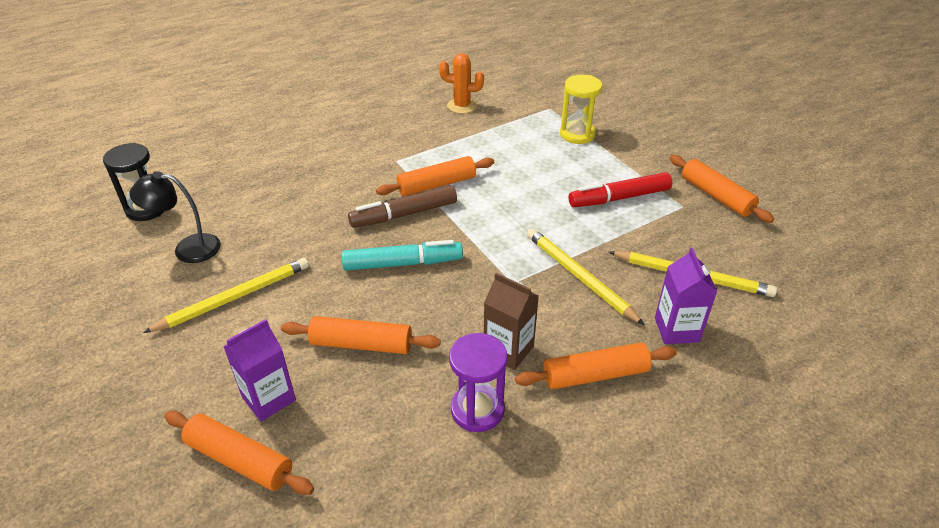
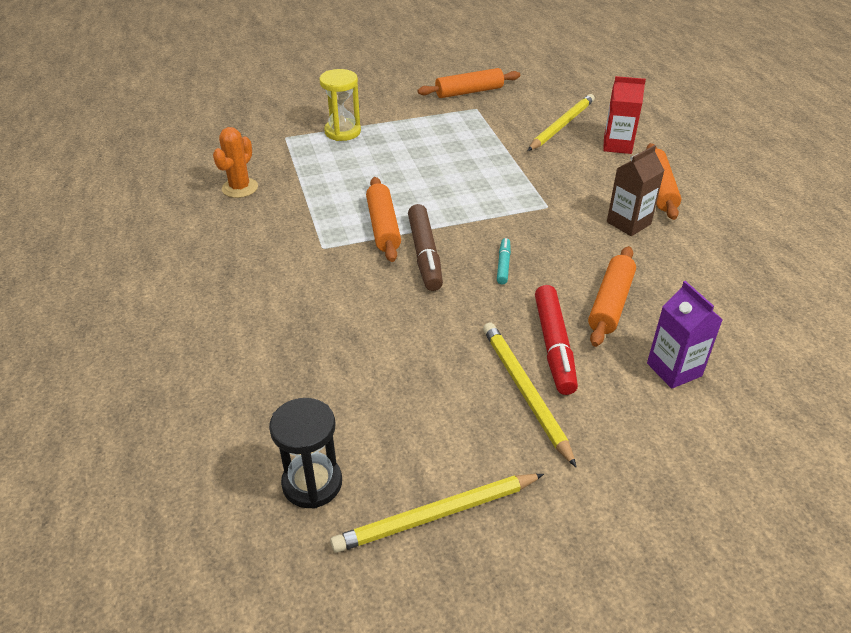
camera: 75 degrees left, 0 degrees up
black lamp [130,171,221,263] -> none
orange rolling pin [164,411,314,495] -> none
turquoise marker [342,240,463,271] -> turquoise marker [497,238,511,284], size x0.52
purple hourglass [449,333,508,432] -> none
yellow pencil [527,228,645,325] -> yellow pencil moved to [330,474,544,553]
red marker [569,172,672,207] -> red marker moved to [535,285,578,395]
purple carton [655,248,718,344] -> red carton [603,76,646,154]

